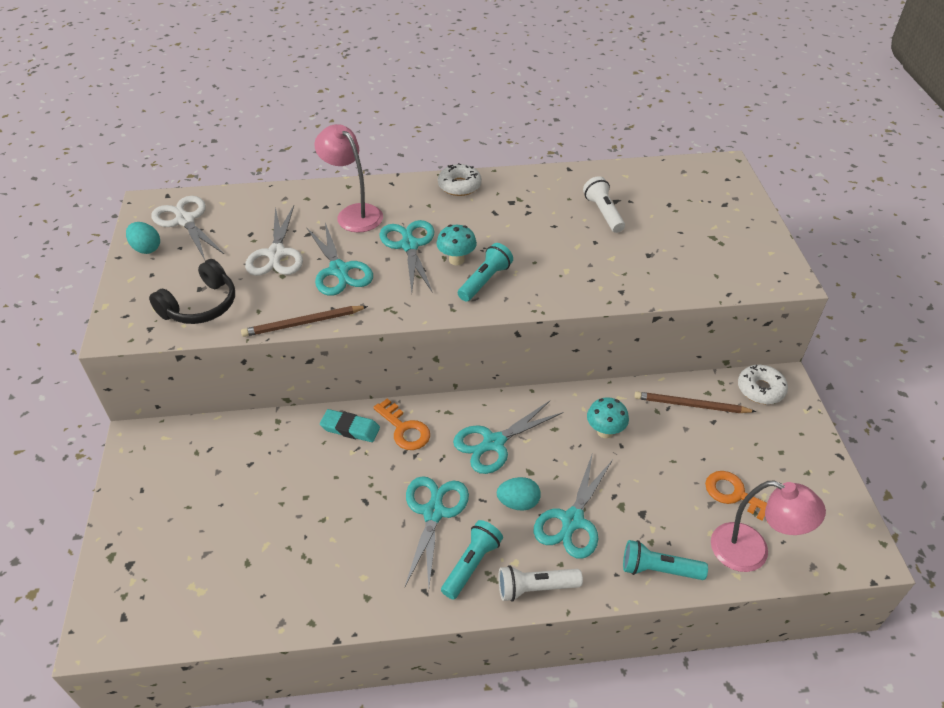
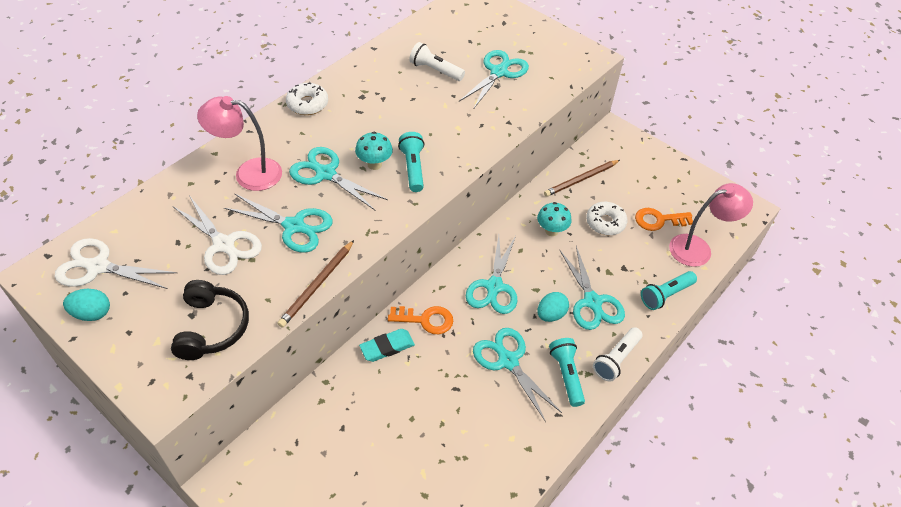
camera: 45 degrees left, 5 degrees up
white donut [738,365,788,404] -> white donut moved to [586,202,627,235]
none -> turquoise scissors [459,50,529,108]

